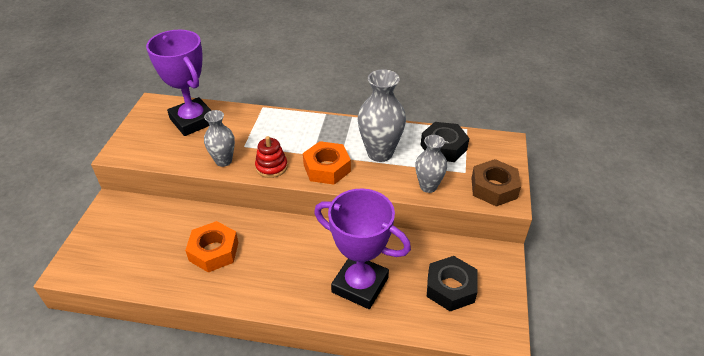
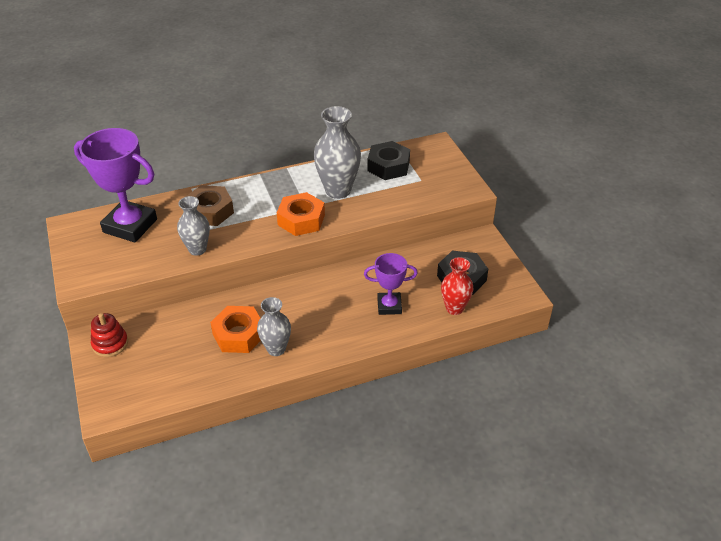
camera: 30 degrees left, 0 degrees up
red stacking toy [255,136,288,178] -> red stacking toy moved to [91,313,128,357]
purple trophy [314,188,411,309] -> purple trophy [364,253,418,315], size x0.57
grey vase [415,135,447,193] -> grey vase moved to [257,297,291,356]
brown nut [471,159,521,207] -> brown nut moved to [185,185,234,226]
none -> red vase [441,257,473,315]

